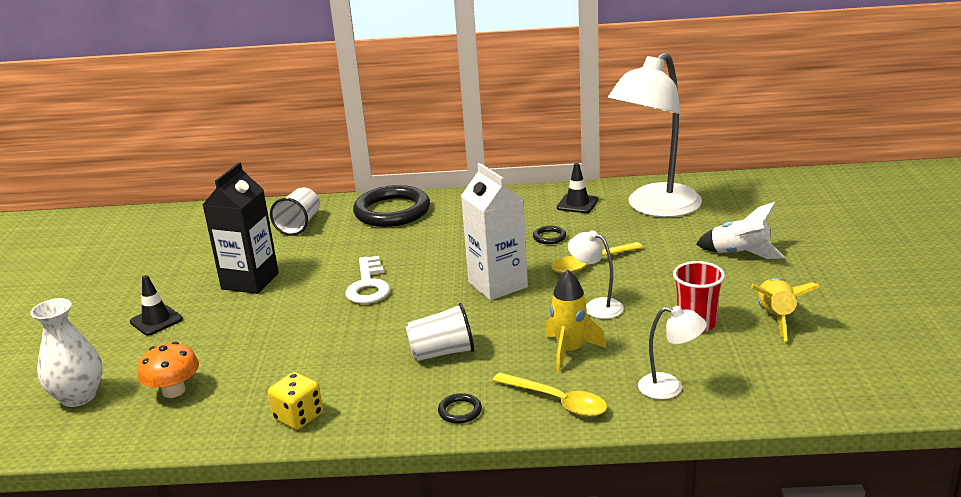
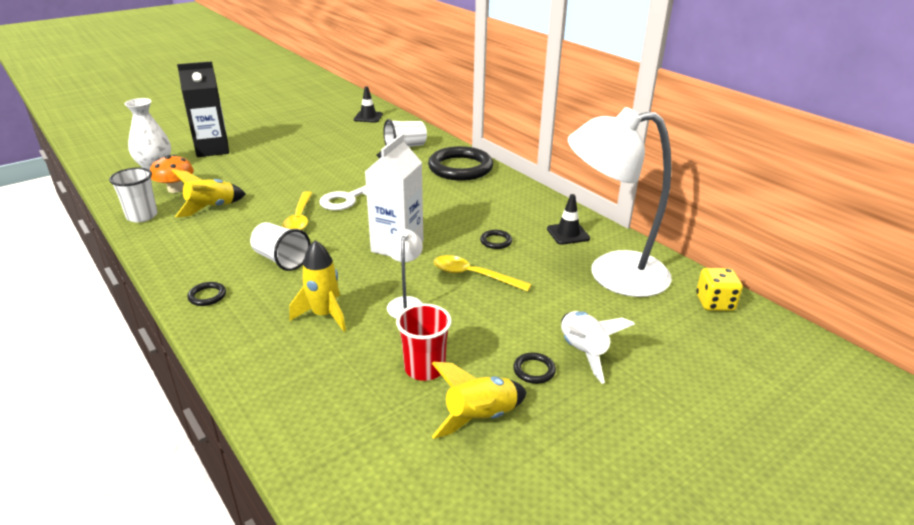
camera: 50 degrees right, 5 degrees up
black traffic cone [130,275,183,336] -> black traffic cone moved to [354,86,383,123]
black carton [202,162,279,294] -> black carton moved to [177,61,229,157]
yellow dice [268,372,323,430] -> yellow dice moved to [696,268,743,311]
yellow spoon [492,373,607,417] -> yellow spoon moved to [282,191,312,230]
white lamp [638,306,707,400] -> none
none -> white cup [109,167,158,222]
none -> yellow rocket [171,169,246,217]
none -> black ring [513,352,556,384]

